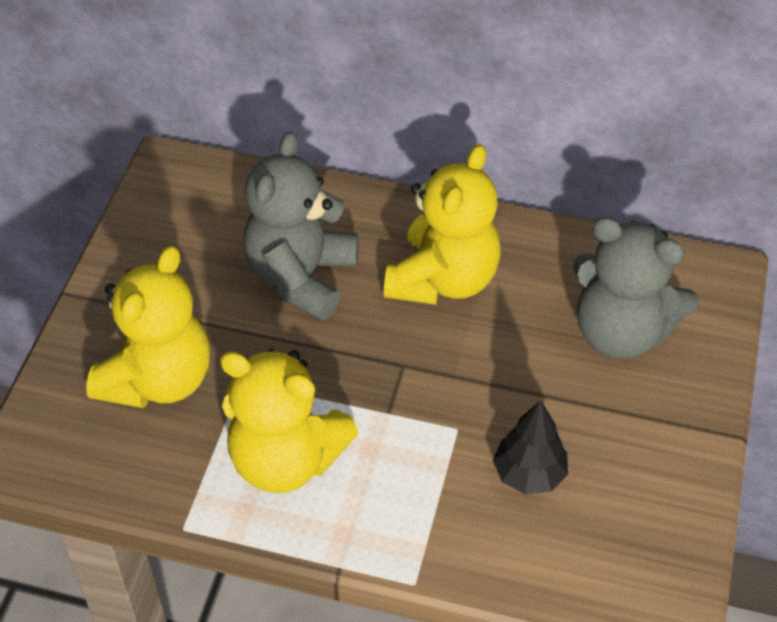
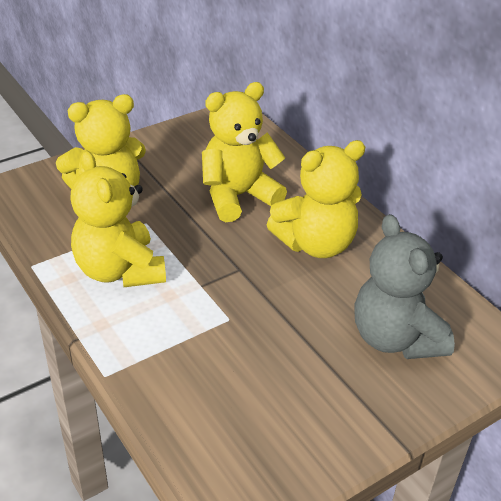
camera: 40 degrees right, 10 degrees down
grey teddy bear [244,132,358,321] -> yellow teddy bear [202,82,287,222]
black tree [493,400,568,494] -> none

